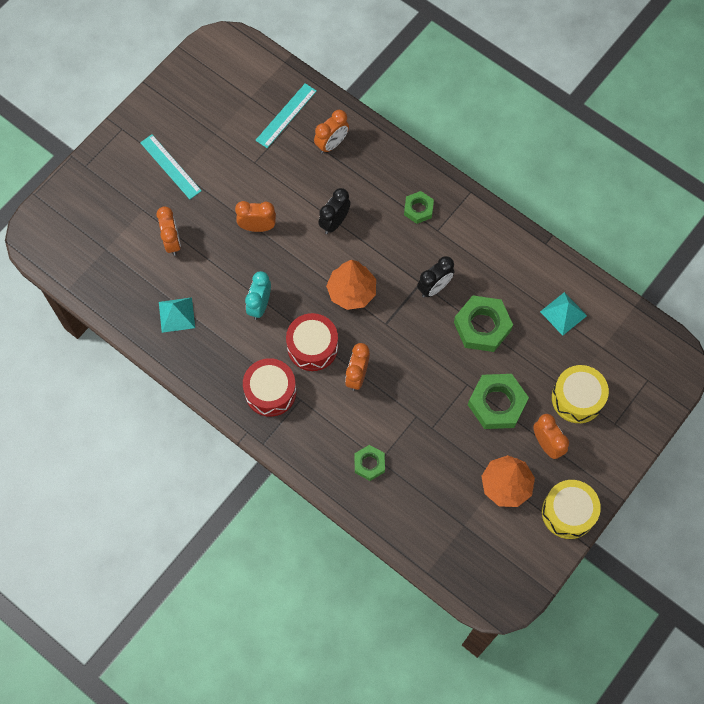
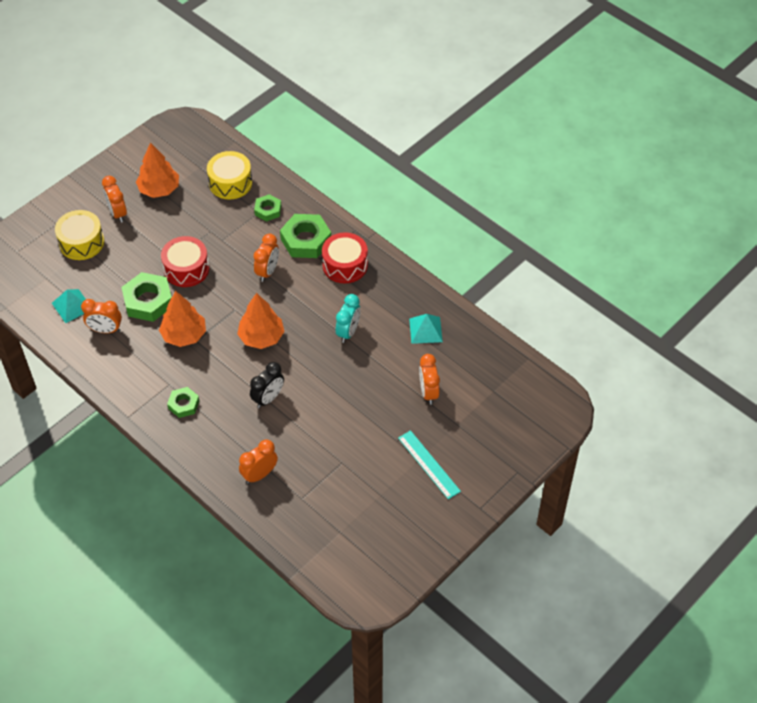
camera: 175 degrees left, 15 degrees down
orange clock [235,201,276,232] -> orange clock moved to [81,299,122,333]
turquoise ruler [255,83,317,148] -> none
red drum [286,313,338,371] -> red drum moved to [161,236,209,287]
black clock [417,256,455,297] -> orange tree [159,291,206,347]
green nut [468,374,529,429] -> green nut moved to [280,214,331,258]
yellow drum [542,480,601,539] -> yellow drum moved to [207,151,252,200]

